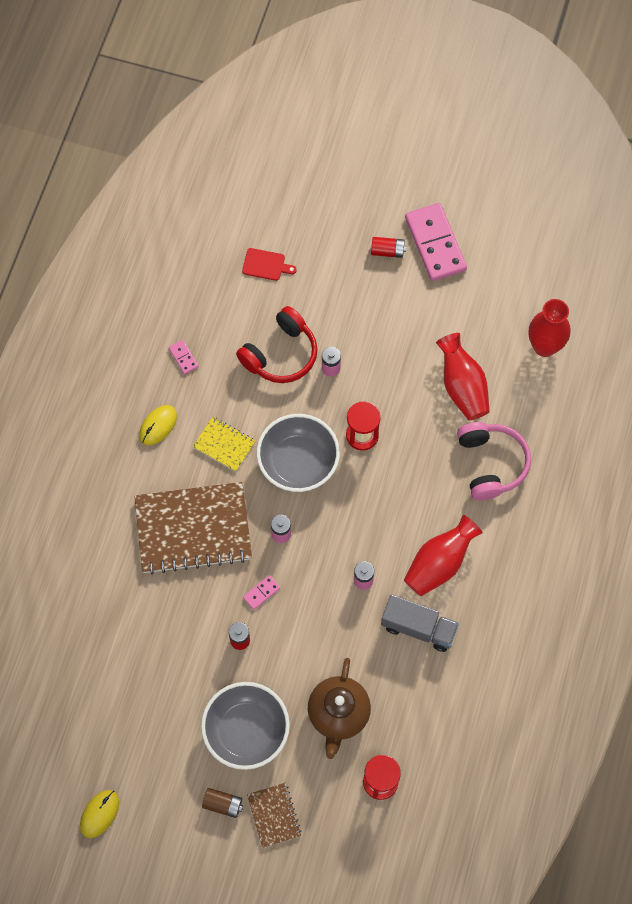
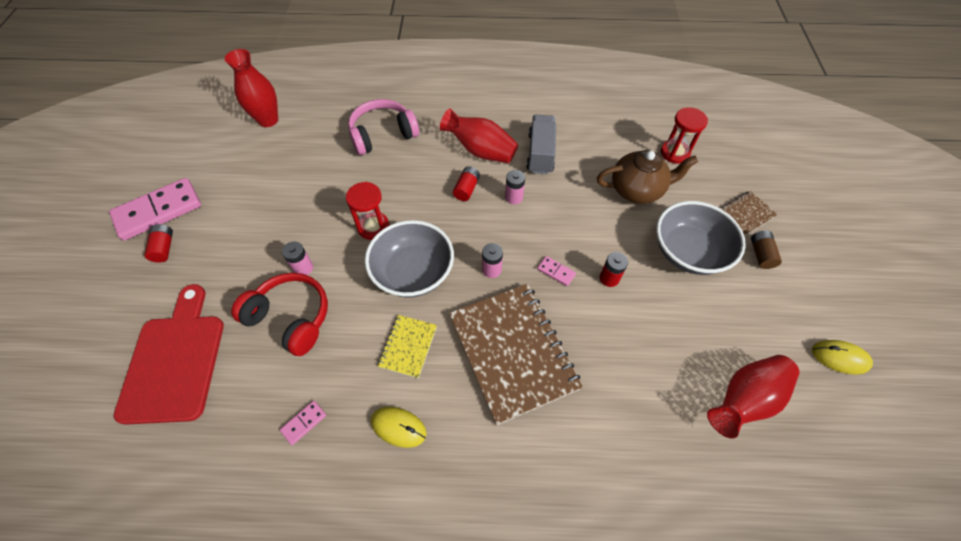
camera: 105 degrees left, 10 degrees down
red cutting board [242,248,297,281] -> red cutting board [114,284,224,425], size x2.31
red vase [436,333,490,420] -> red vase moved to [707,355,799,439]
none -> red battery [453,166,480,201]

